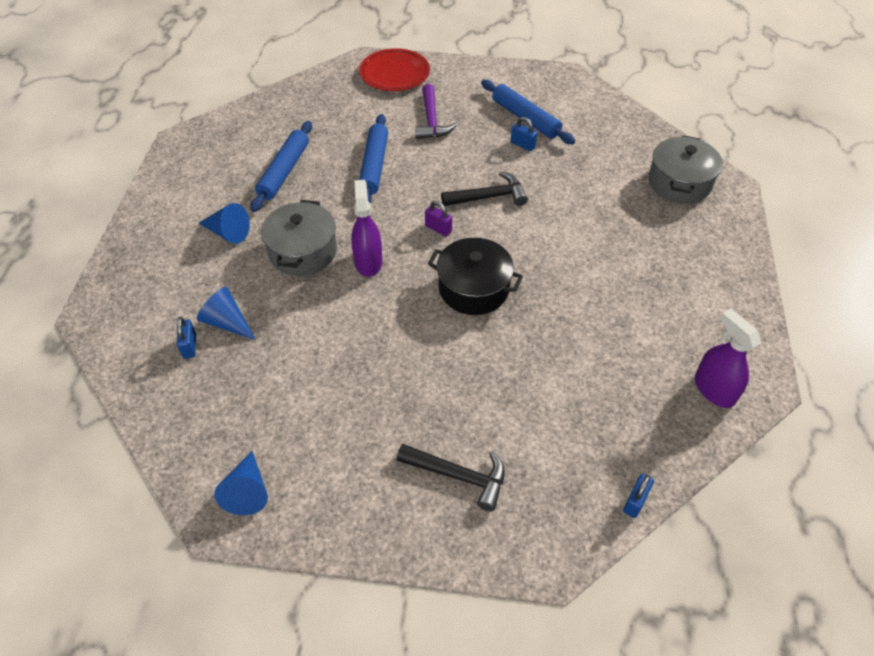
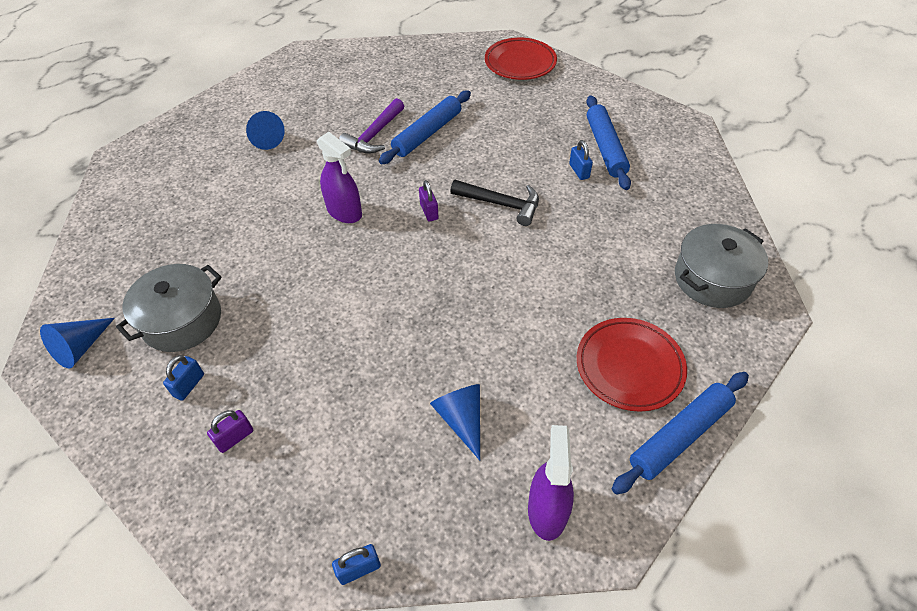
camera: 35 degrees right, 0 degrees up
blue padlock [177,317,196,359] -> blue padlock moved to [163,355,204,401]
blue cone [197,287,256,340] -> blue cone moved to [430,384,480,460]
blue rolling pin [250,121,312,212] -> blue rolling pin moved to [612,372,749,495]
grey pot [261,200,337,276] -> grey pot moved to [116,264,222,352]
purple spray bottle [351,180,382,277] -> purple spray bottle turned 105 degrees clockwise [317,132,362,223]
black hammer [397,444,505,511] -> purple padlock [207,410,253,453]
purple hammer [415,84,457,139] -> purple hammer moved to [339,98,404,153]
black pot [428,238,523,315] -> none
none -> red plate [577,318,687,412]

